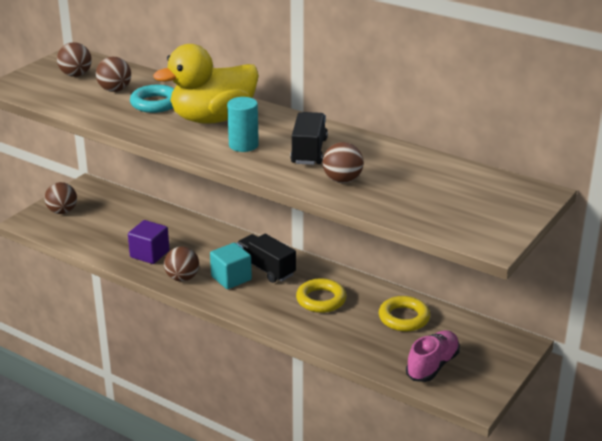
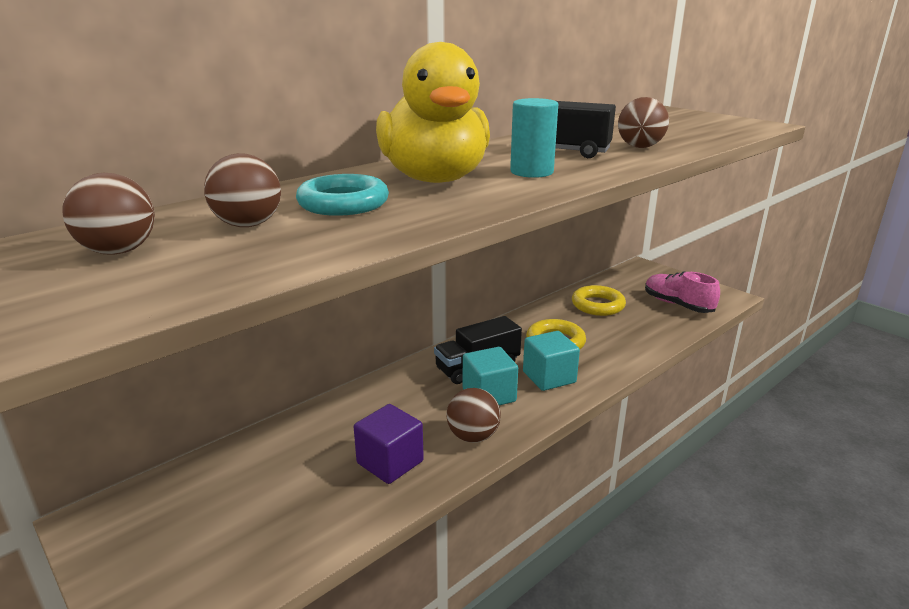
camera: 75 degrees left, 5 degrees down
brown ball [45,182,77,214] -> none
none -> turquoise cube [523,331,580,391]

